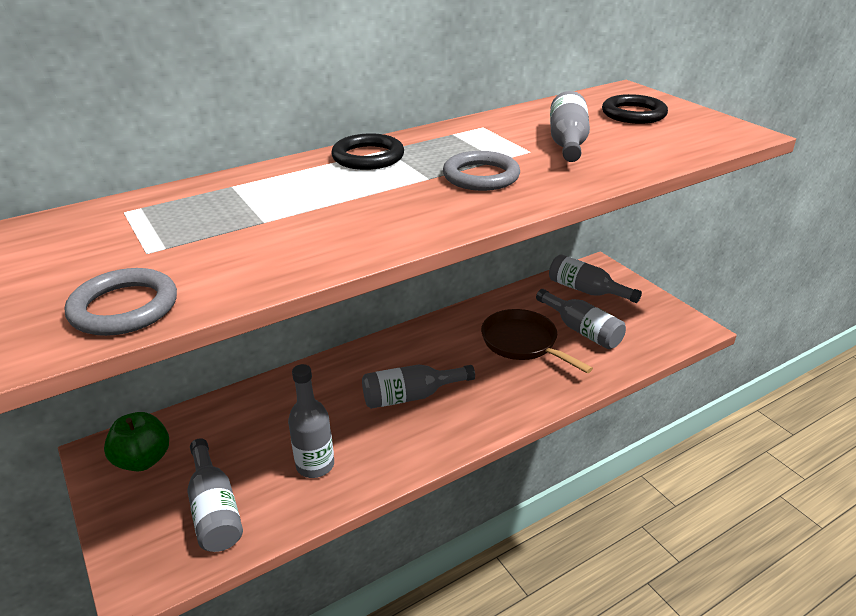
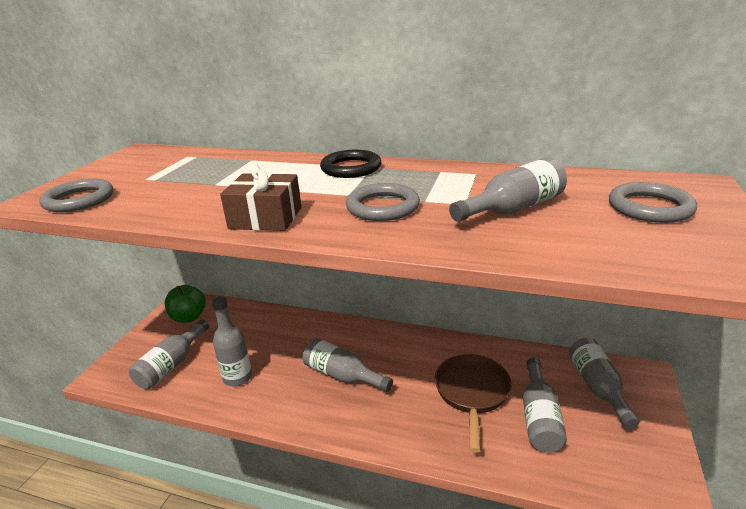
camera: 50 degrees right, 5 degrees down
black ring [602,94,668,124] -> grey ring [609,182,697,223]
none -> brown gift [220,163,301,231]

